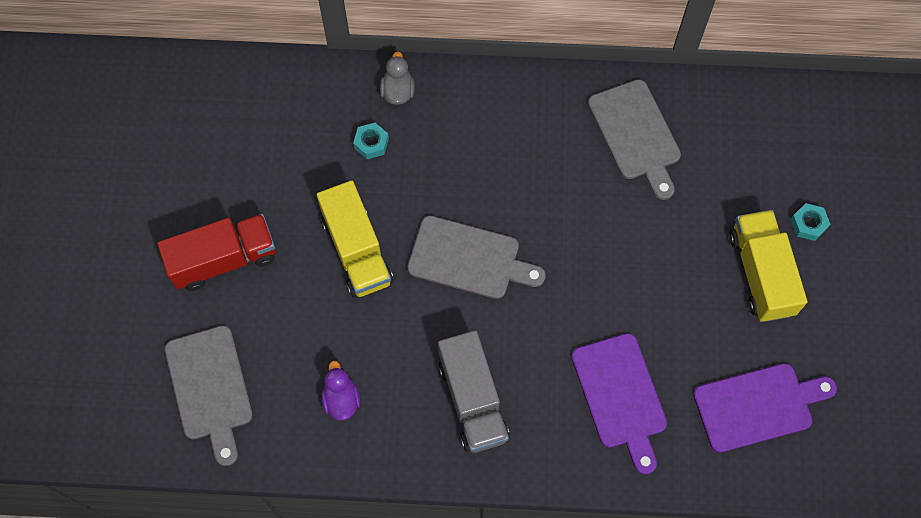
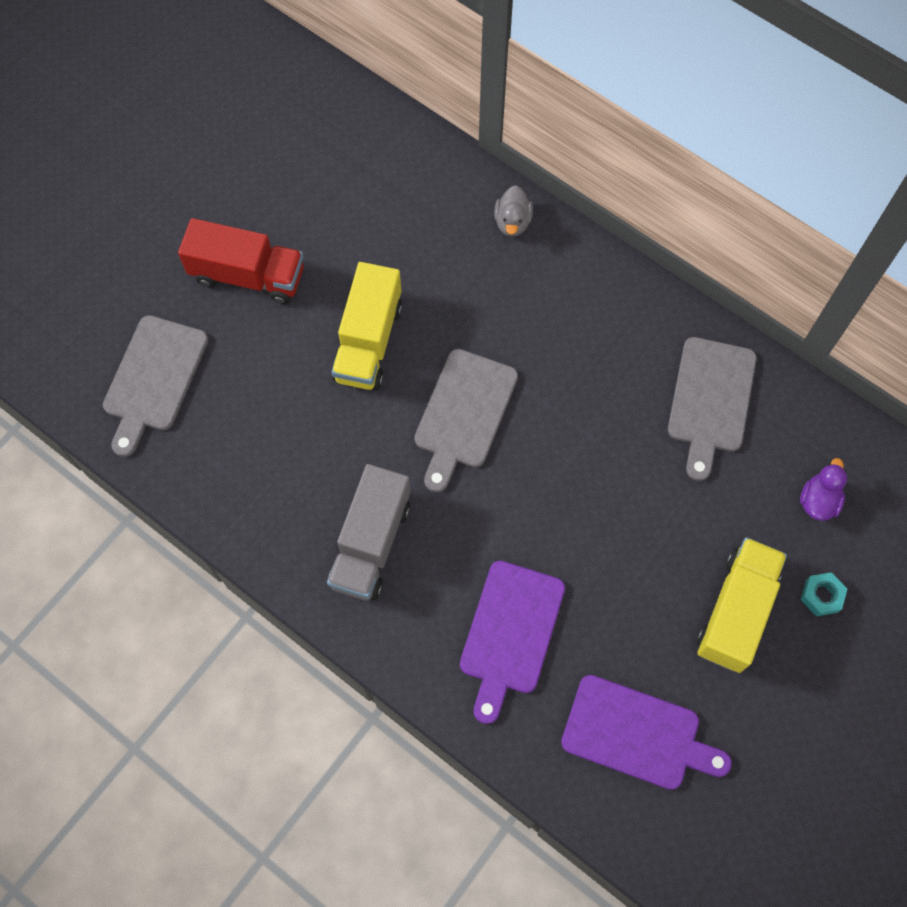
camera: 35 degrees right, 0 degrees up
purple duck [321,361,361,420] -> purple duck moved to [800,458,847,521]
turquoise nut [353,123,389,159] -> none
grey duck [380,51,415,105] -> grey duck turned 150 degrees clockwise [494,185,533,237]
grey cutting board [407,216,546,299] -> grey cutting board turned 60 degrees clockwise [414,349,518,492]

